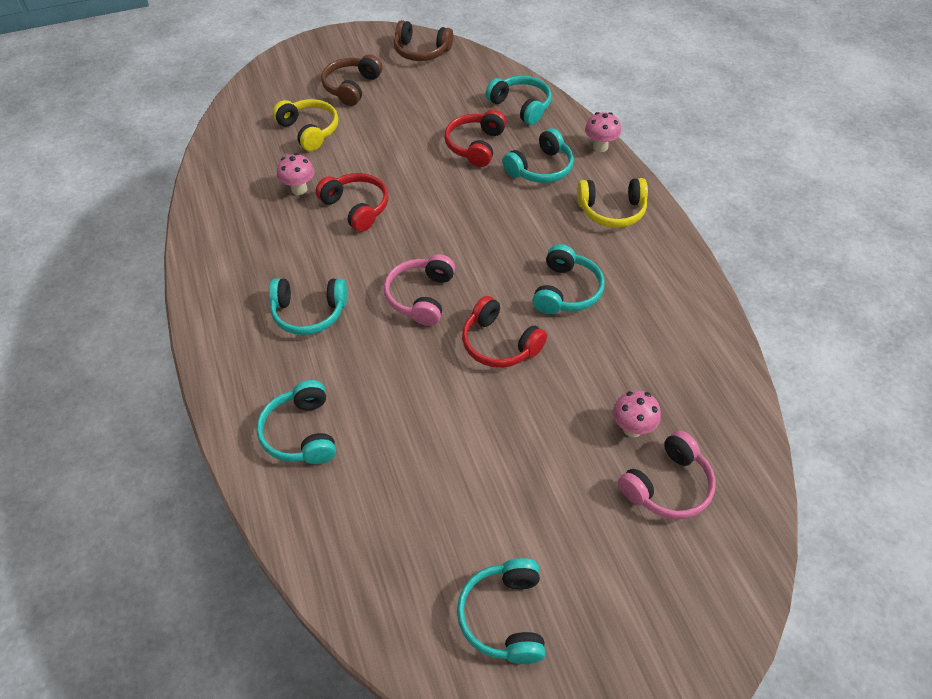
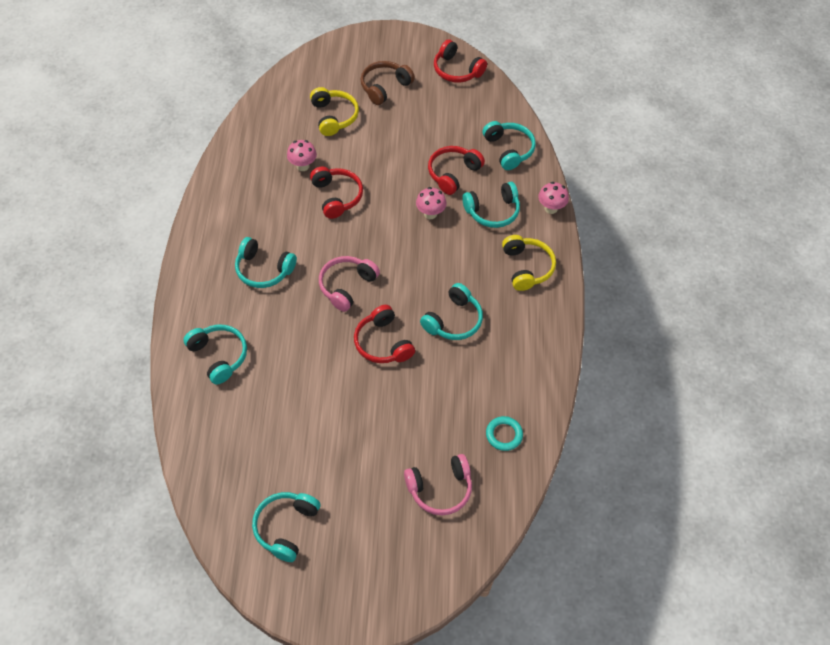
camera: 20 degrees right, 5 degrees up
turquoise headphones [257,380,336,464] -> turquoise headphones turned 135 degrees clockwise [183,325,247,385]
brown headphones [394,20,453,61] -> red headphones [434,39,487,83]
yellow headphones [577,178,648,228] -> yellow headphones turned 120 degrees counterclockwise [502,235,556,291]
pink mushroom [613,390,661,437] -> pink mushroom moved to [416,187,446,219]
none -> turquoise ring [486,416,523,451]

